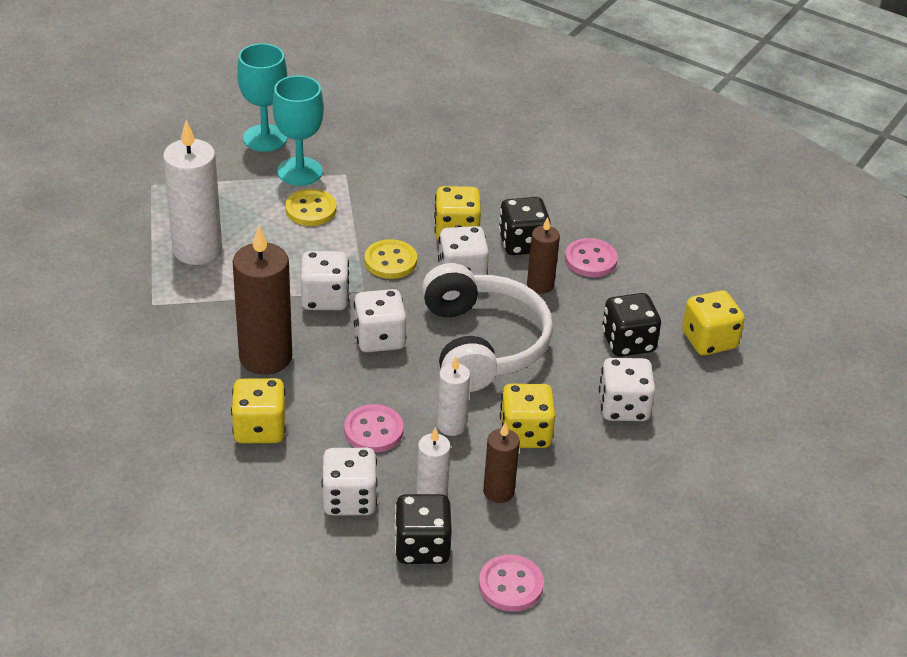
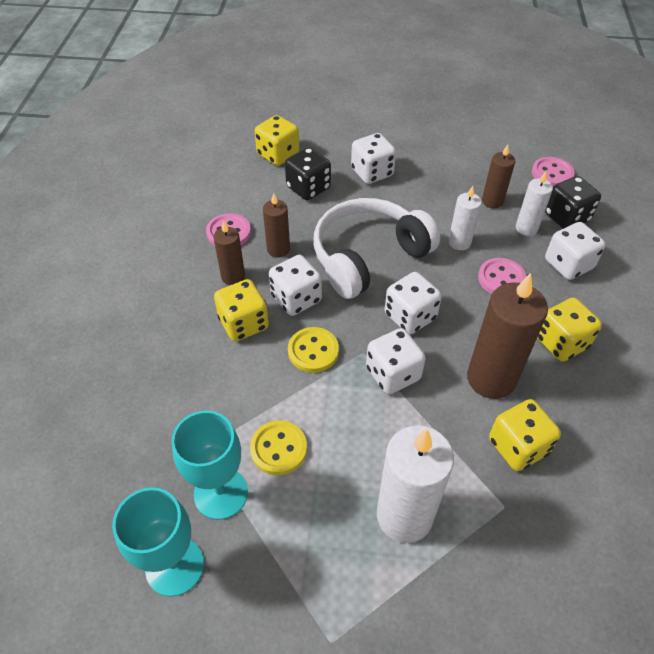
camera: 115 degrees left, 10 degrees up
black dice [499,197,551,255] -> brown candle [213,221,245,285]
yellow dice [500,384,555,448] -> yellow dice moved to [489,399,561,471]

